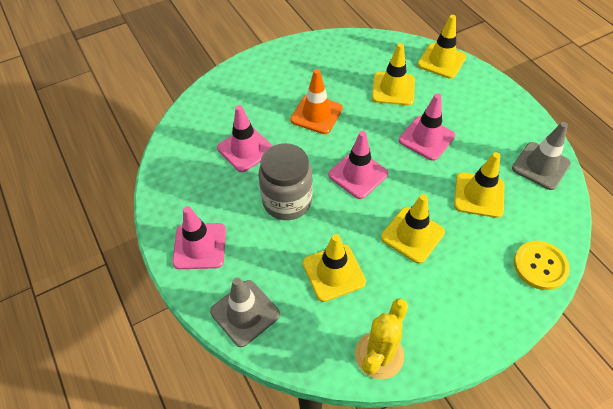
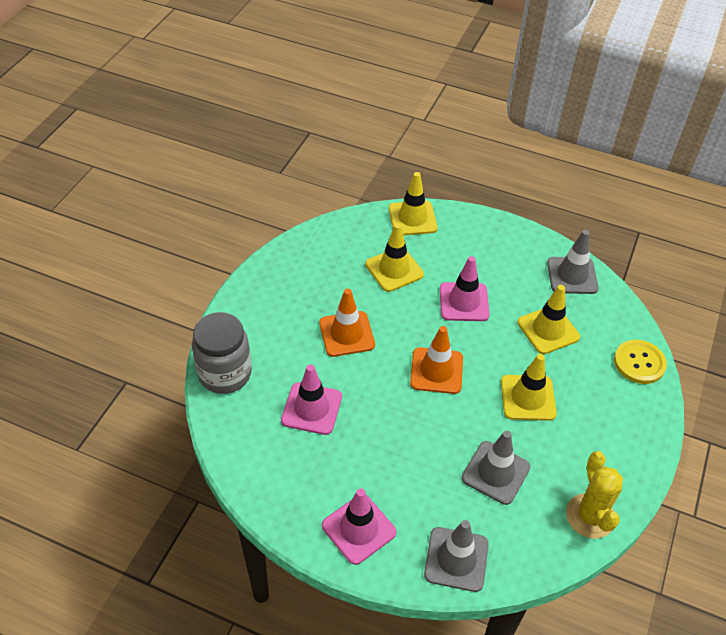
camera: 40 degrees left, 5 degrees down
grey jar [259,143,312,220] -> grey jar moved to [192,312,252,394]
yellow traffic cone [303,234,366,302] -> grey traffic cone [462,431,530,505]
pink traffic cone [328,131,388,199] -> orange traffic cone [410,326,463,394]

